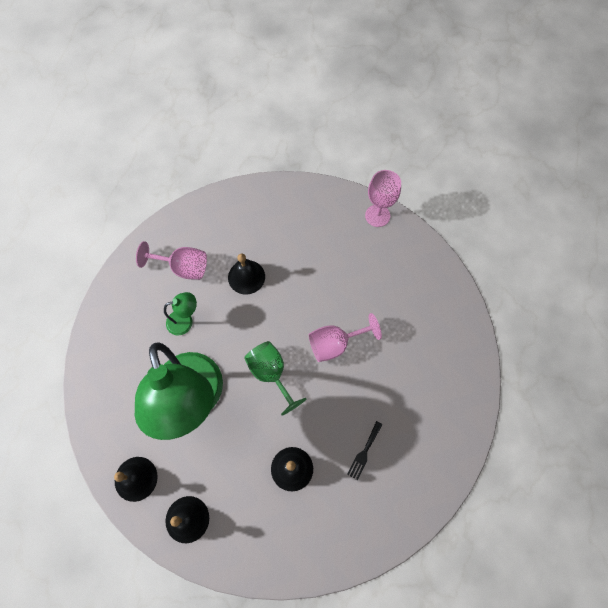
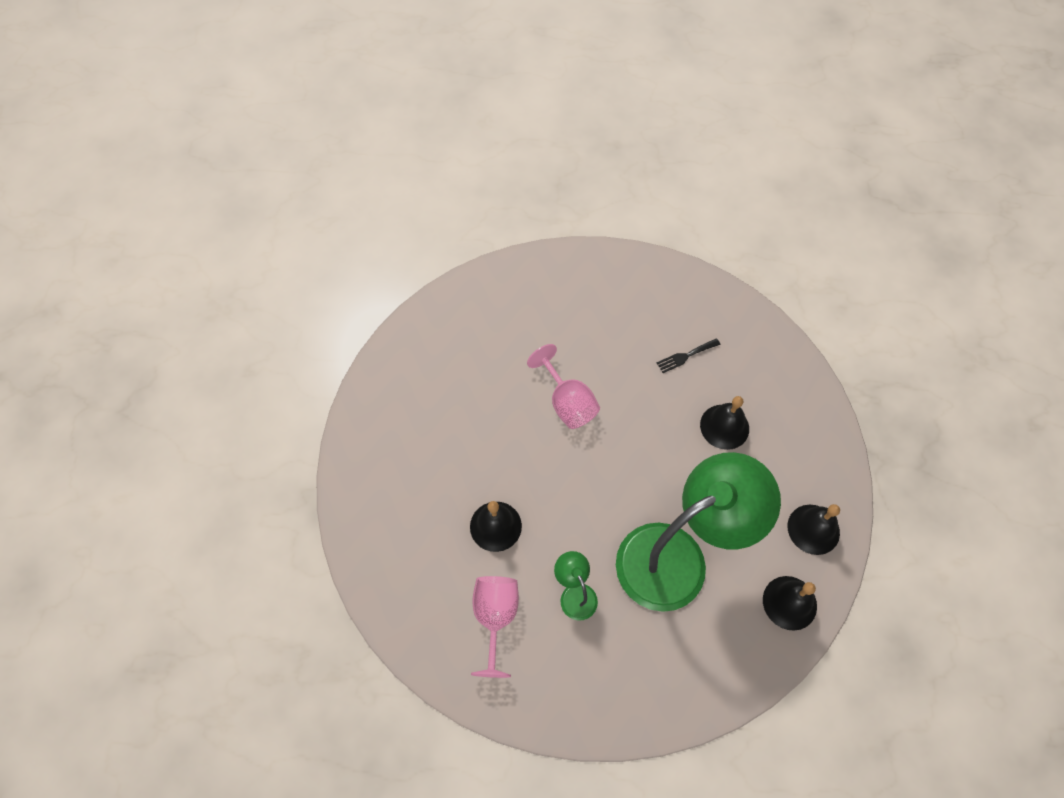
camera: 100 degrees left, 5 degrees down
green goblet [244,341,306,416] -> none
black fork [347,421,383,480] -> black fork turned 135 degrees clockwise [657,338,720,373]
pink goblet [365,170,401,227] -> none

